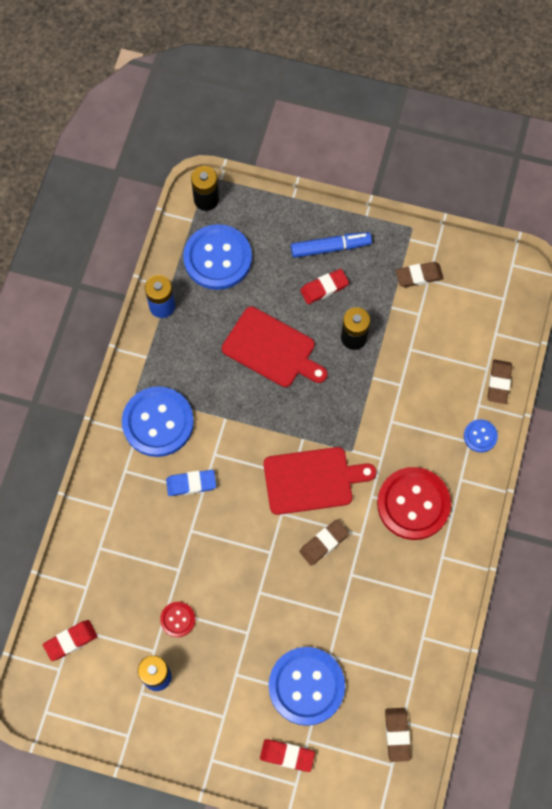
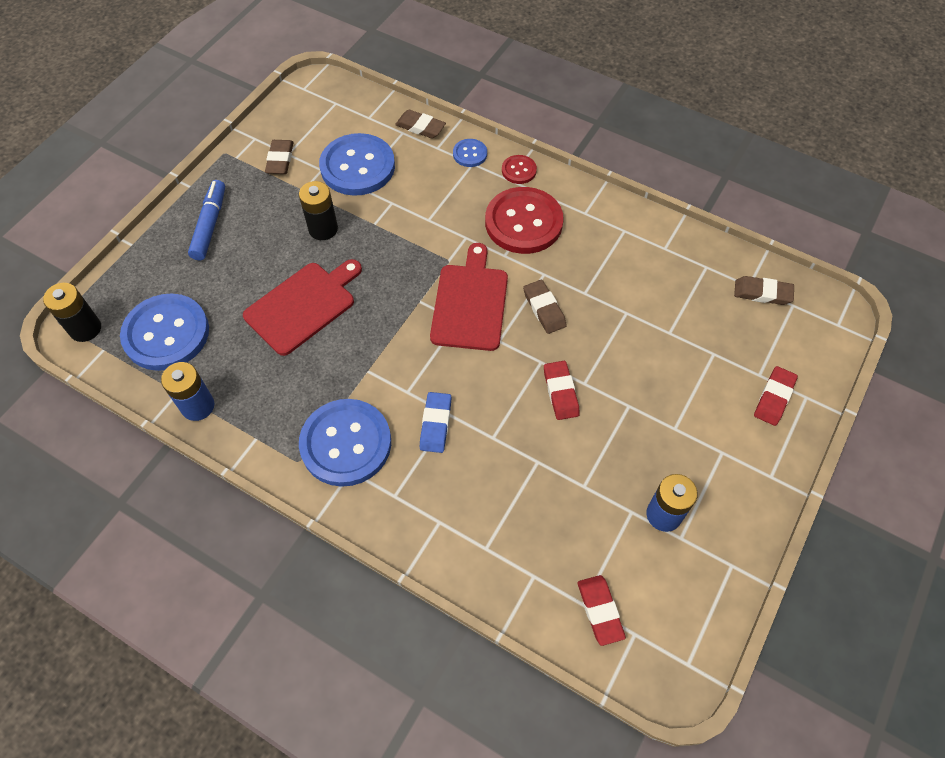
camera: 75 degrees left, 10 degrees down
red button [160,602,196,637] -> red button moved to [502,155,537,184]
blue button [269,647,345,726] -> blue button moved to [319,133,395,196]
red eraser [300,269,349,304] -> red eraser moved to [544,361,580,420]

